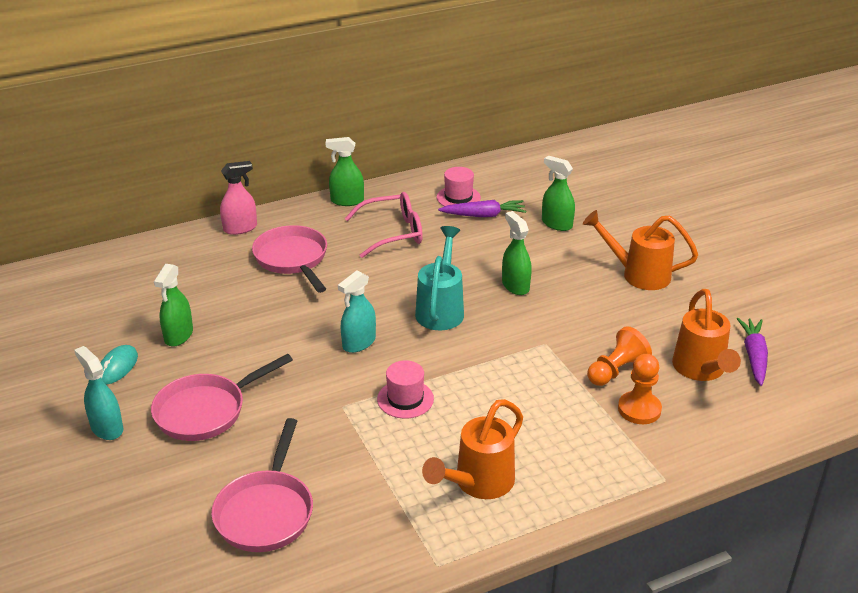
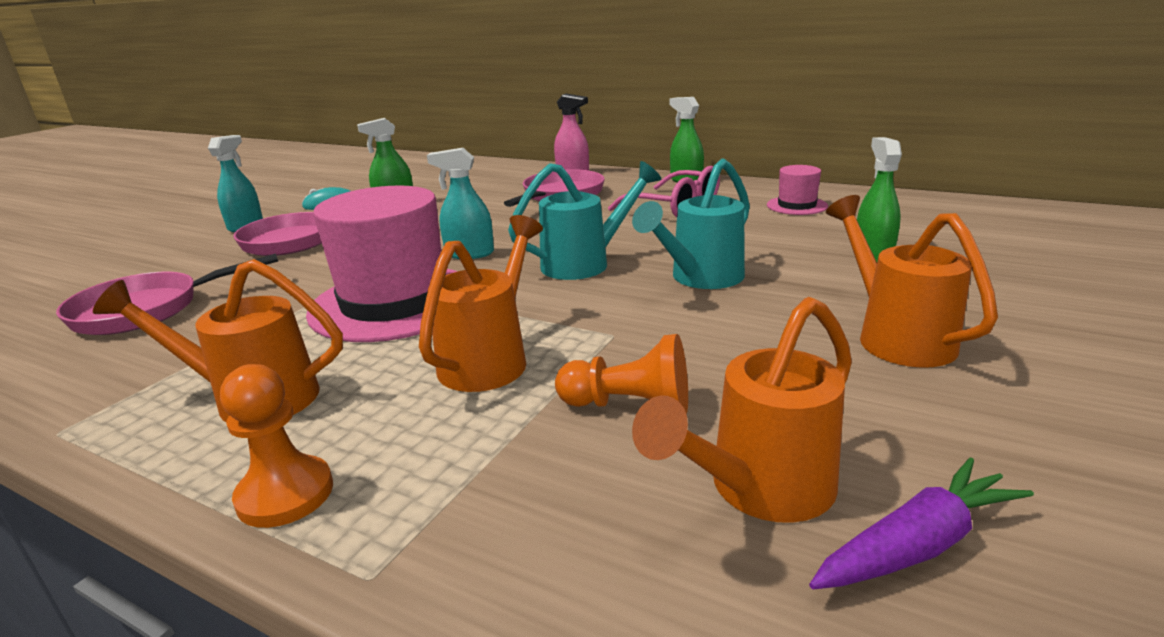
camera: 55 degrees right, 10 degrees down
pink hat [377,360,434,419] -> pink hat [306,186,458,342], size x2.18
purple carrot [438,200,526,217] -> none
green spray bottle [502,211,532,295] -> turquoise watering can [632,159,750,289]
orange pawn [618,354,662,424] -> orange pawn moved to [220,364,333,528]
none -> orange watering can [419,215,543,392]

